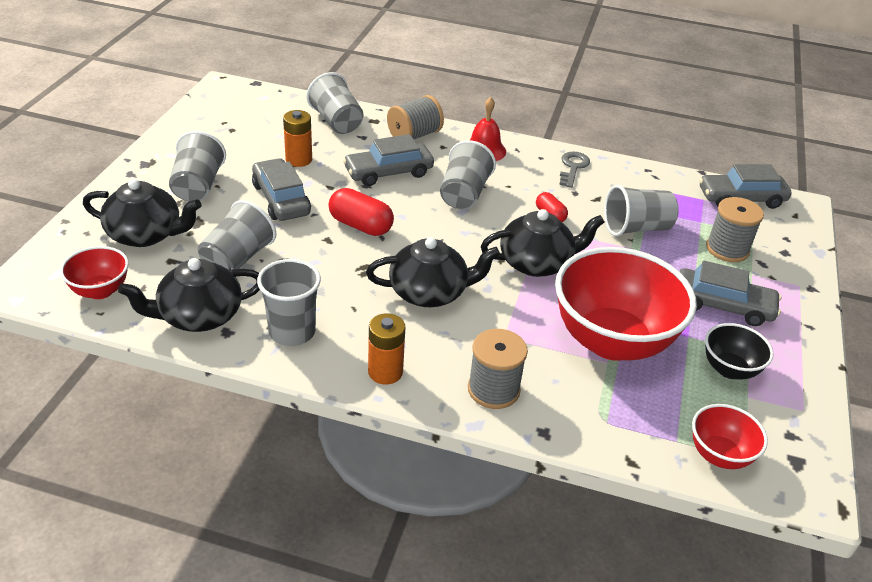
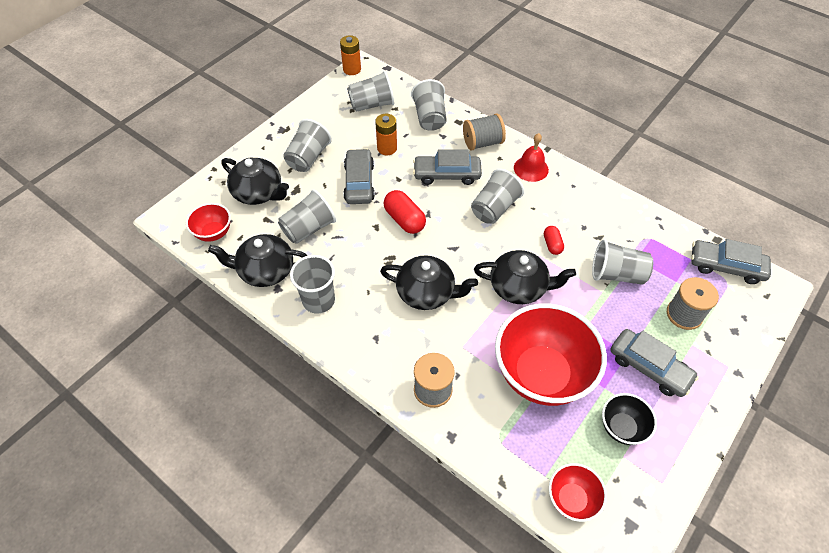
camera: 25 degrees right, 15 degrees up
orange battery [368,313,405,385] -> orange battery moved to [340,35,361,75]
grey key [559,151,590,188] -> none
none -> grey cup [347,71,394,112]

